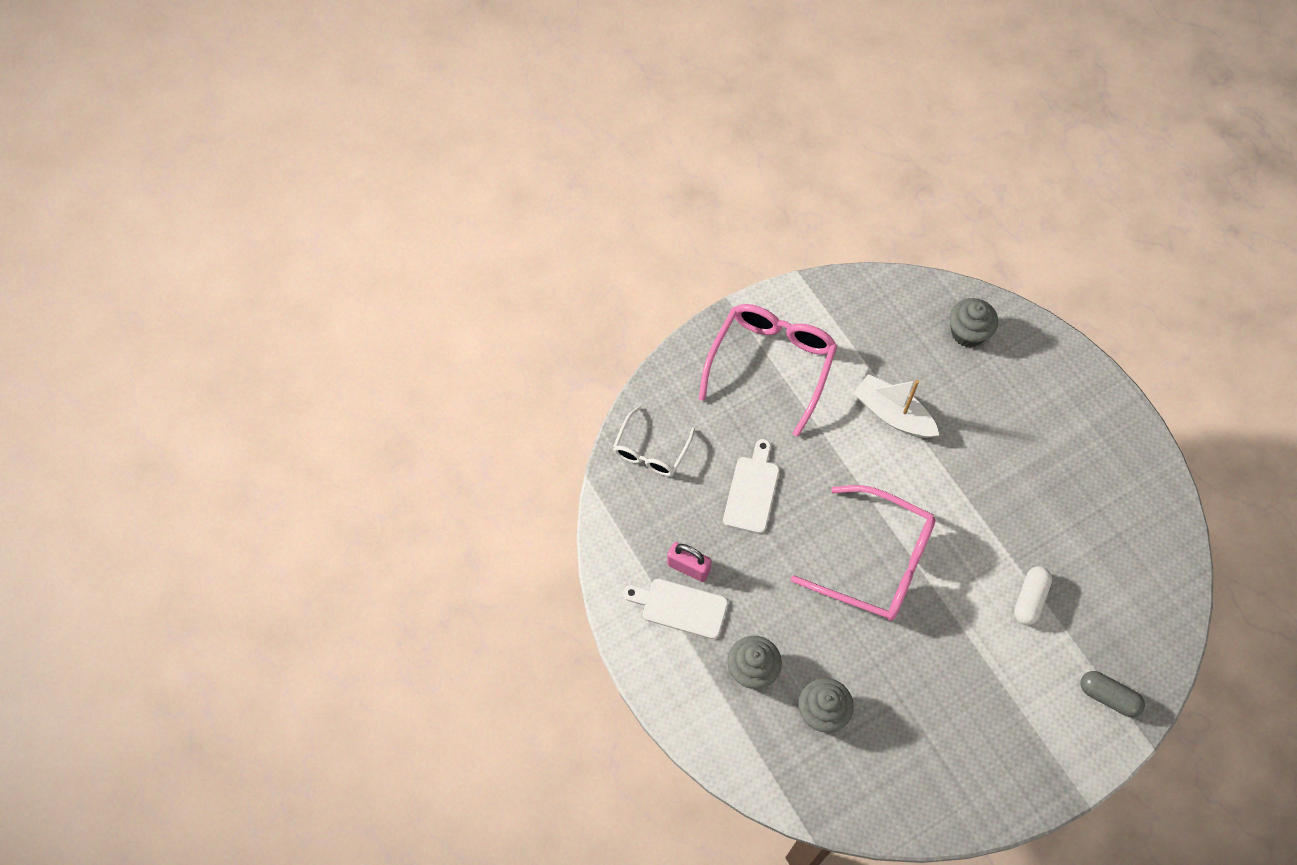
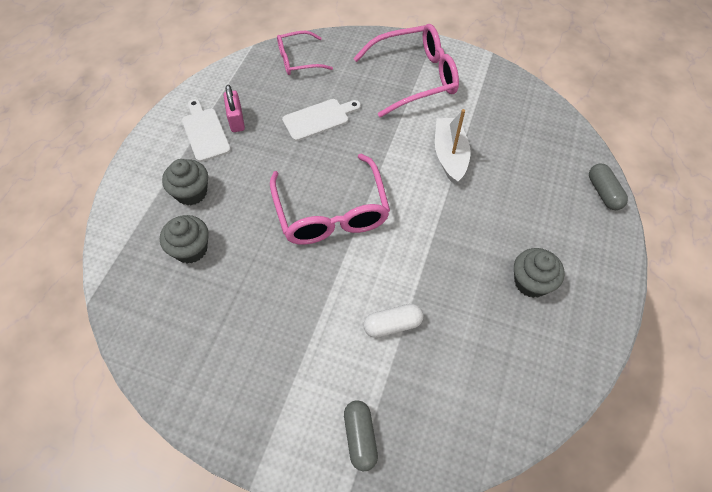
camera: 50 degrees right, 5 degrees down
white glasses [613,406,695,476] -> pink glasses [277,31,333,75]
grey cupcake [949,298,998,348] -> grey cupcake moved to [514,248,565,298]
none -> grey capsule [589,163,628,210]

